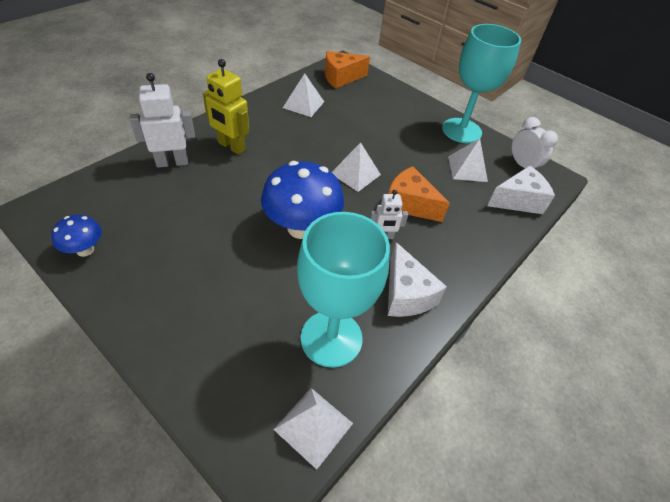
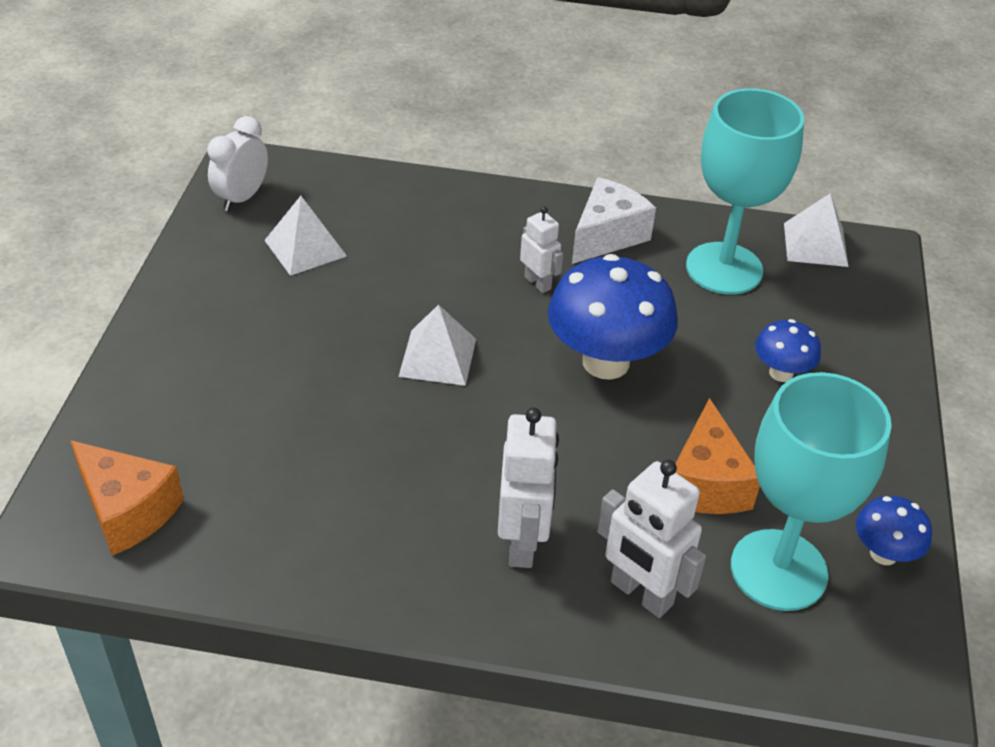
camera: 120 degrees left, 5 degrees down
yellow robot [203,59,249,155] -> white robot [498,408,559,568]
white pyramid [283,73,324,117] -> none
orange cheese [388,166,450,222] -> orange cheese moved to [675,398,760,514]
turquoise goblet [442,24,521,143] -> turquoise goblet moved to [731,372,892,611]
white cheese [487,166,555,214] -> none
none -> blue mushroom [755,319,821,382]

